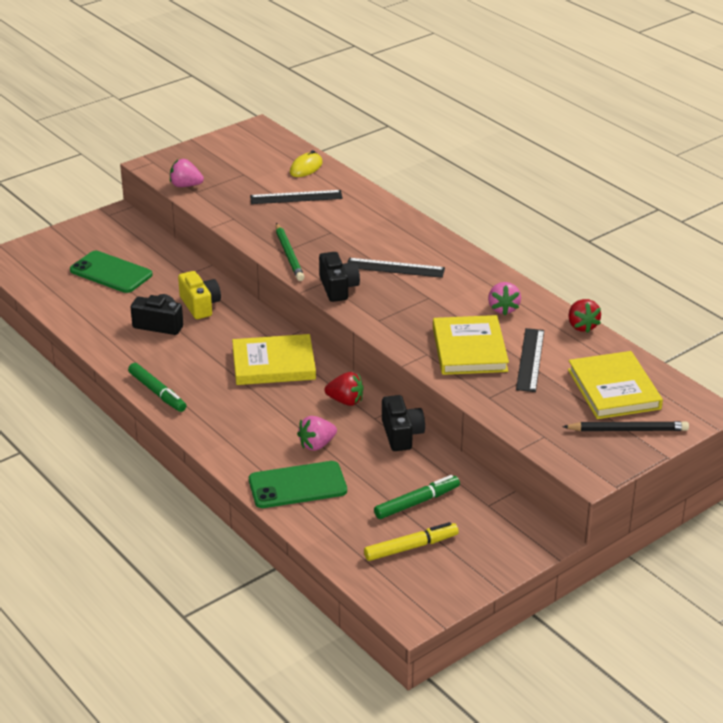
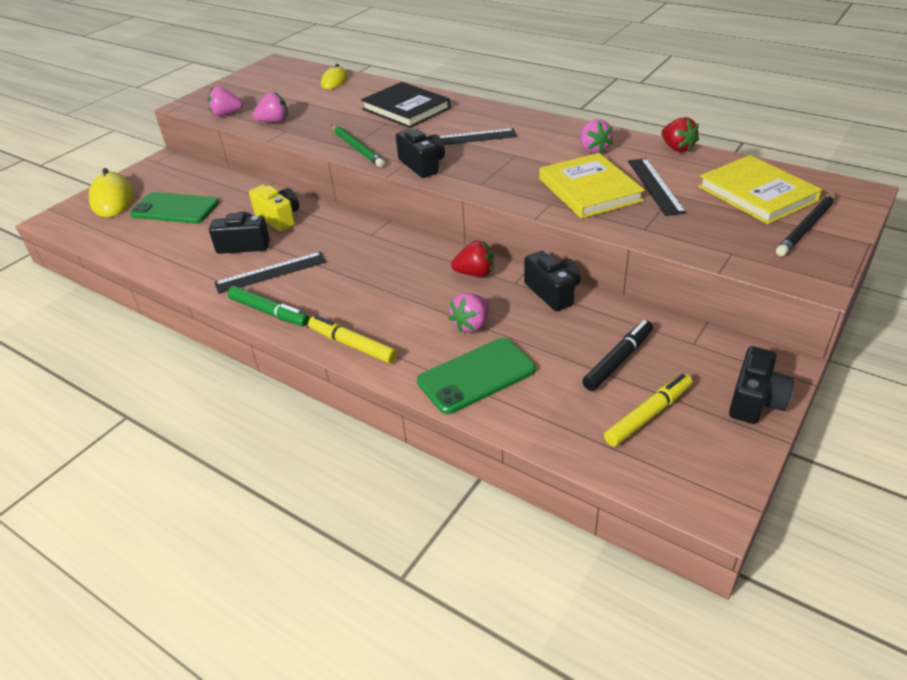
camera: 15 degrees left, 5 degrees up
yellow book [232,334,316,385] -> none
black ruler [250,190,343,204] -> black ruler moved to [214,252,326,294]
green marker [374,475,460,519] -> black marker [582,320,653,391]
black pencil [562,421,689,431] -> black pencil turned 150 degrees clockwise [776,193,837,256]
none -> yellow mouse [89,168,134,217]
none -> pink strawberry [253,92,288,122]
none -> yellow marker [308,315,397,363]
none -> black book [361,82,450,128]
none -> black camera [729,346,794,424]

